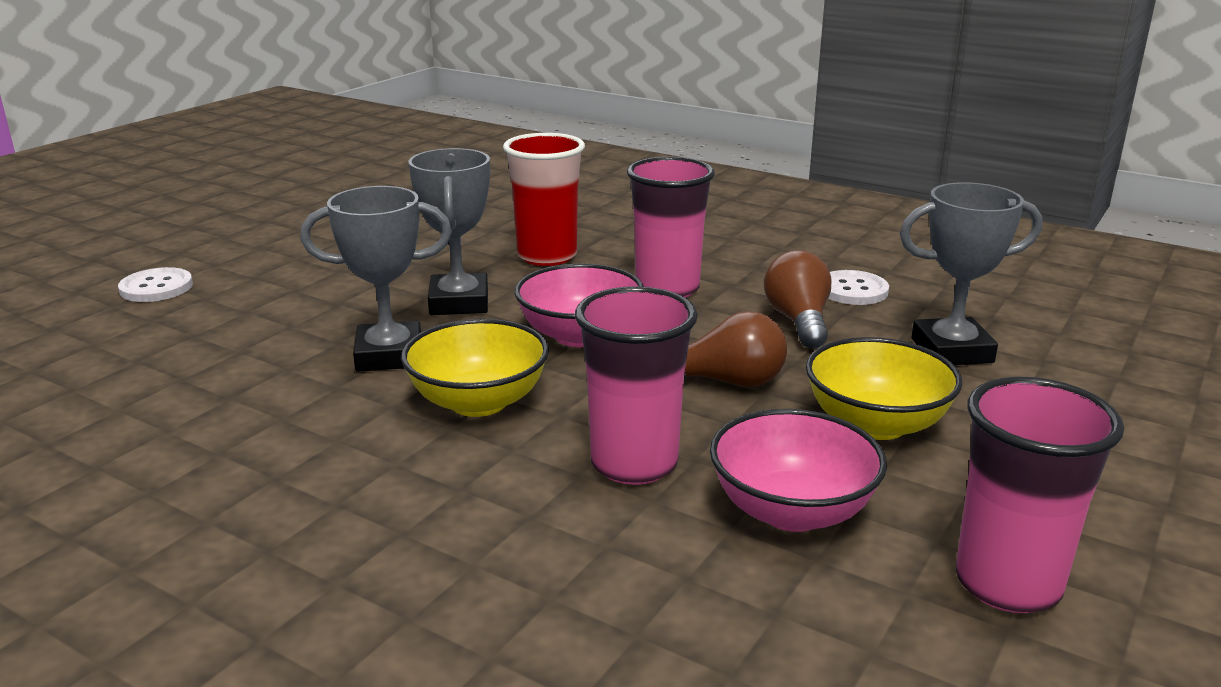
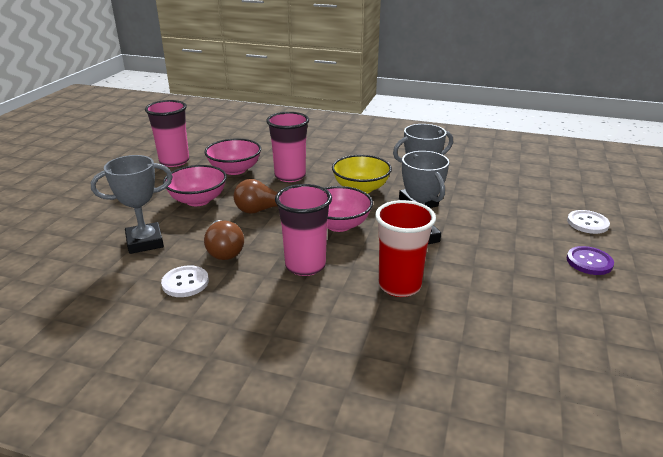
camera: 165 degrees right, 5 degrees up
yellow bowl [806,337,962,440] -> pink bowl [163,165,227,206]
none -> purple button [567,246,614,275]

